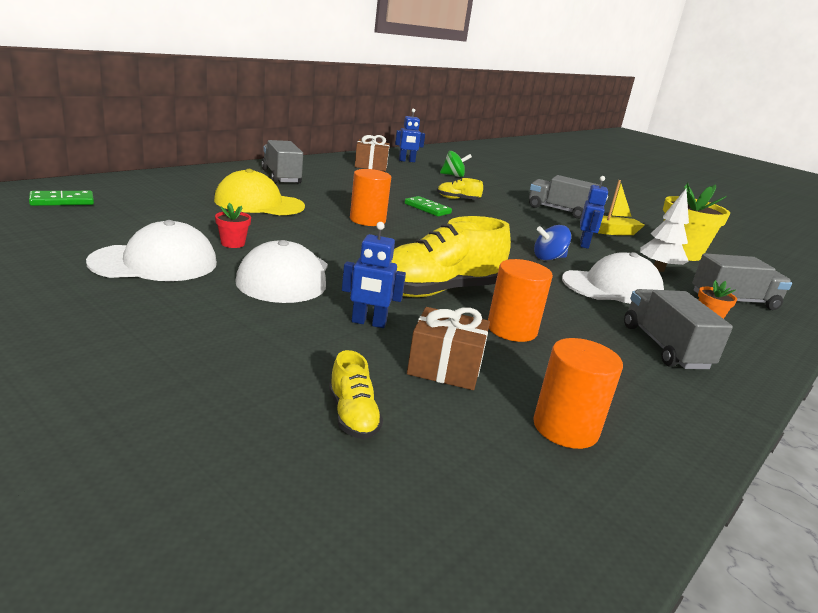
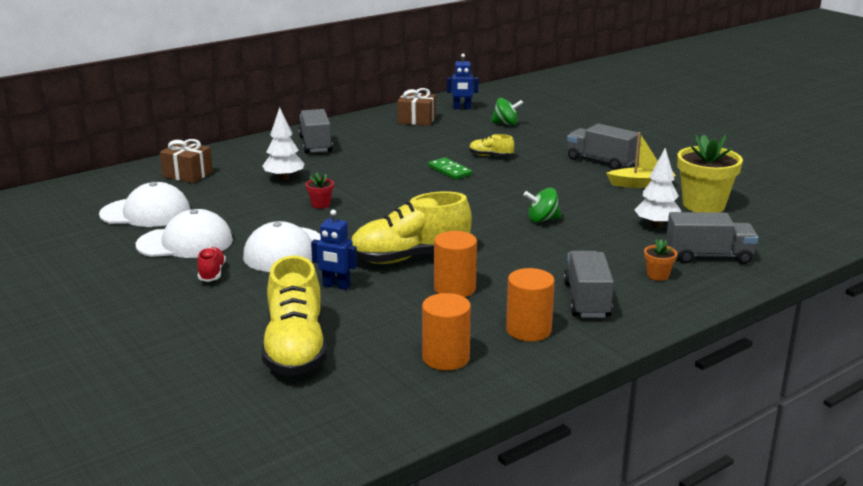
camera: 15 degrees right, 0 degrees up
green domino [29,191,94,206] -> none
yellow cap [214,169,305,215] -> white tree [262,107,305,181]
red flower pot [215,203,251,248] -> red flower pot moved to [306,172,334,209]
yellow shoe [329,350,383,439] -> yellow shoe [262,256,327,376], size x2.16
orange cylinder [350,169,391,226] -> orange cylinder moved to [506,268,555,341]
brown gift [407,307,490,390] -> brown gift moved to [160,139,213,183]
blue spinning top [534,225,571,261] -> green spinning top [524,188,562,223]
white cap [562,252,664,304] -> white cap moved to [99,182,190,227]
blue robot [580,176,608,249] -> none
none -> red shoe [197,247,226,282]

